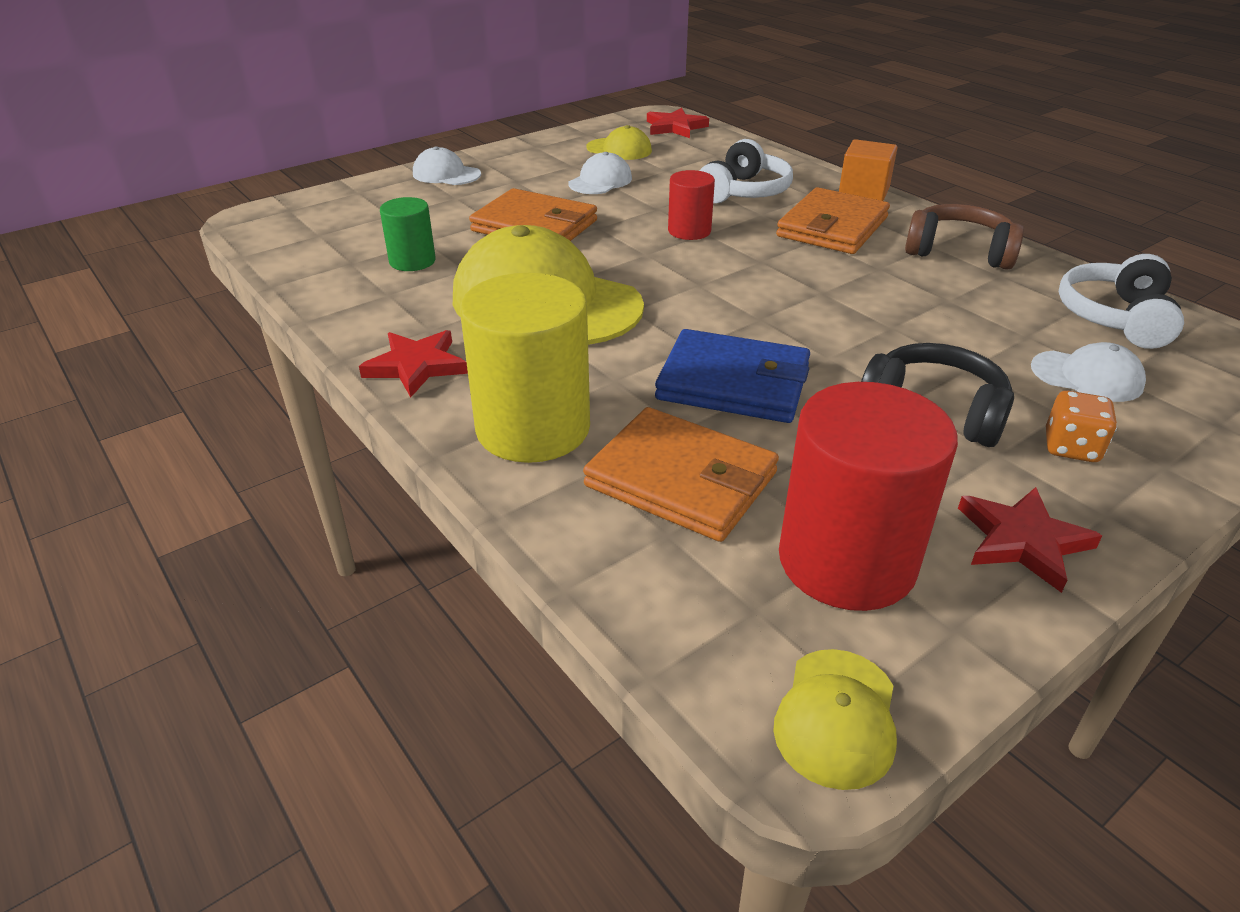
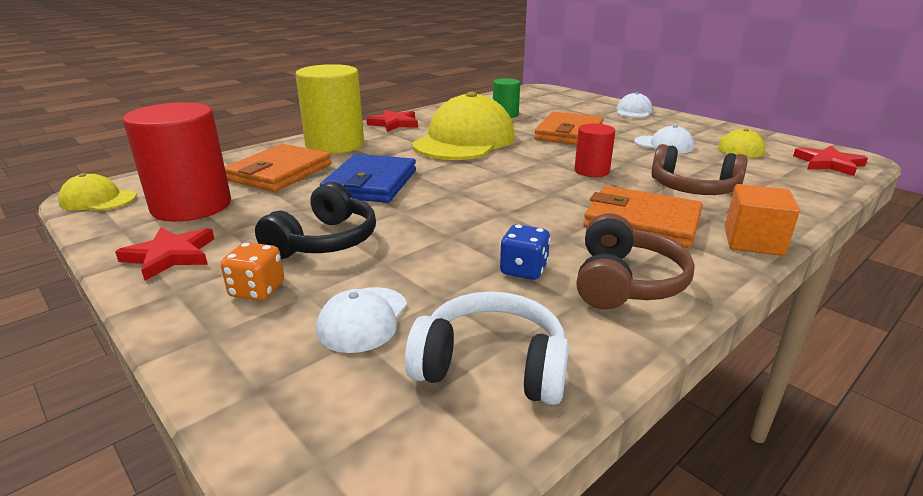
camera: 85 degrees right, 10 degrees down
white headphones [699,139,793,203] -> brown headphones [652,144,748,195]
none -> blue dice [500,224,551,280]

